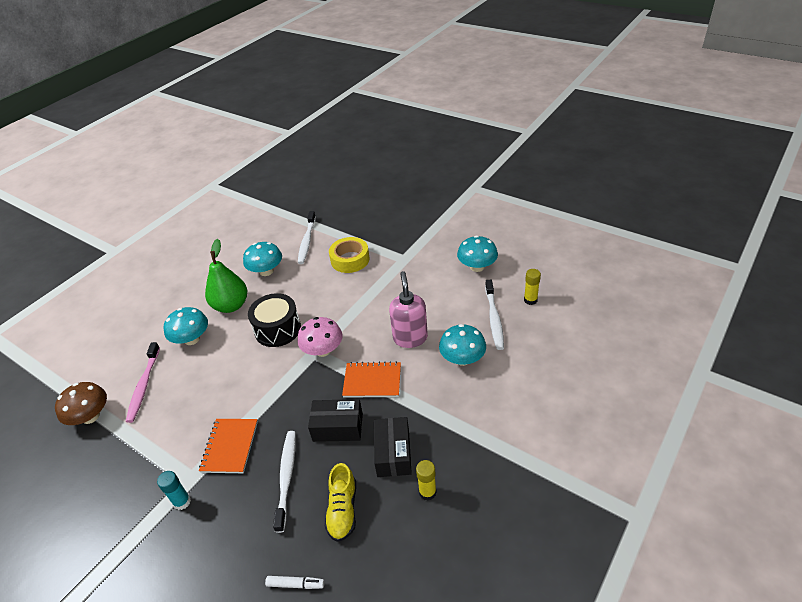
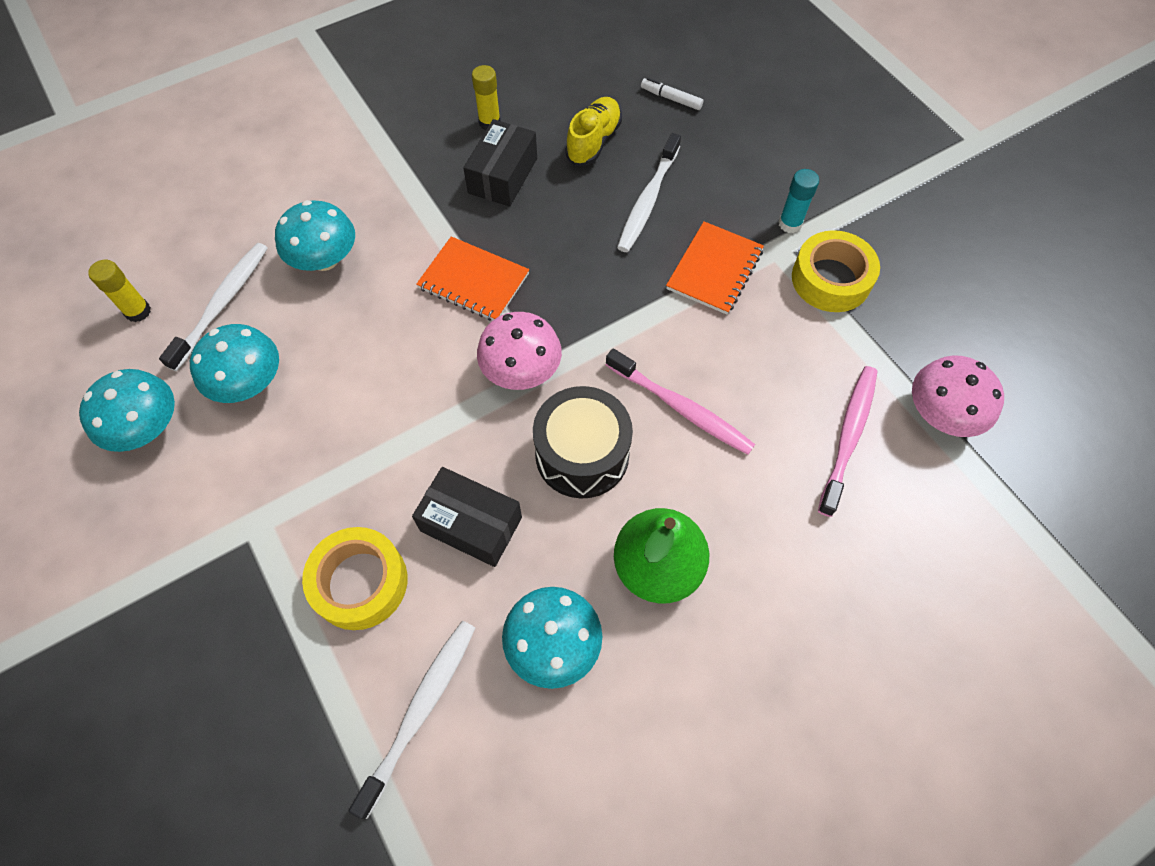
camera: 160 degrees left, 20 degrees up
brown mushroom [55,382,107,425] -> pink mushroom [912,355,1004,437]
turquoise mushroom [164,307,208,345] -> turquoise mushroom moved to [190,324,279,403]
black box [308,399,363,442] -> black box moved to [412,467,522,567]
pink soap dispenser [389,271,428,348] -> none
none -> pink toothbrush [606,348,755,455]
none -> yellow tape [792,230,880,312]

